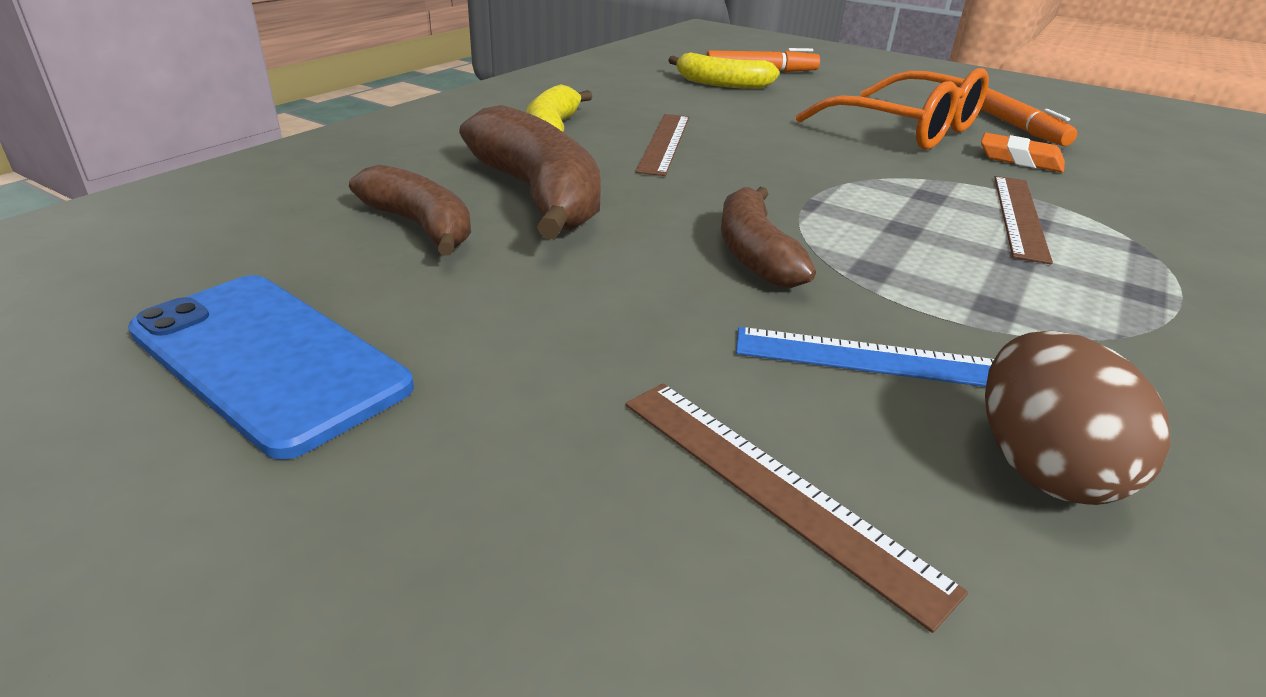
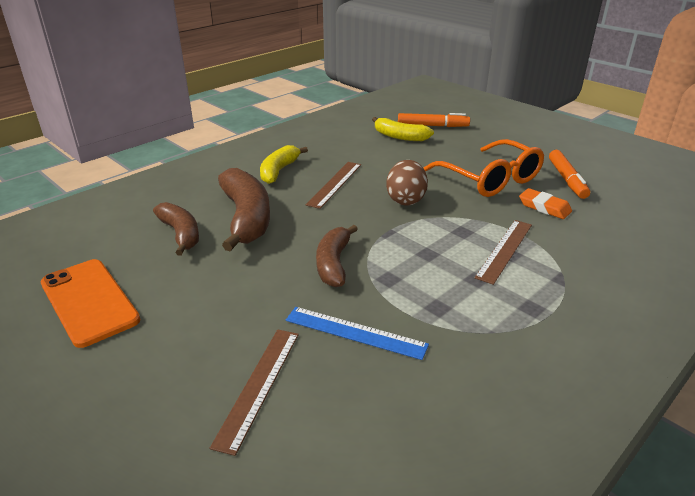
camera: 15 degrees right, 0 degrees up
blue phone [128,275,414,460] -> orange phone [41,259,140,348]
brown ruler [625,383,968,633] -> brown ruler turned 45 degrees clockwise [210,330,299,456]
brown egg [985,331,1171,505] -> brown egg moved to [386,160,428,206]

